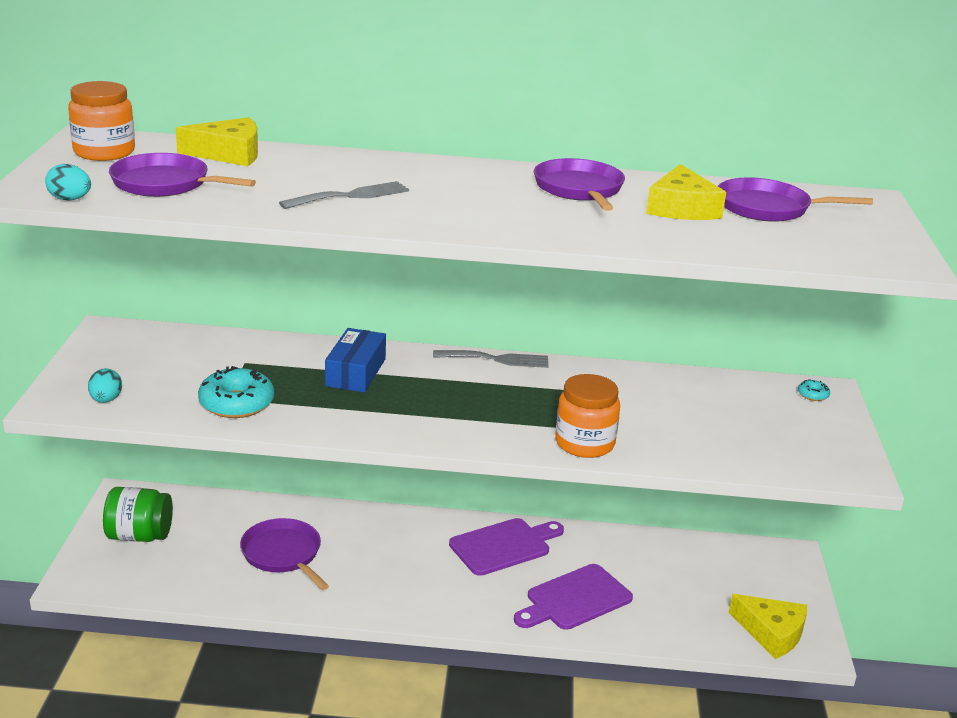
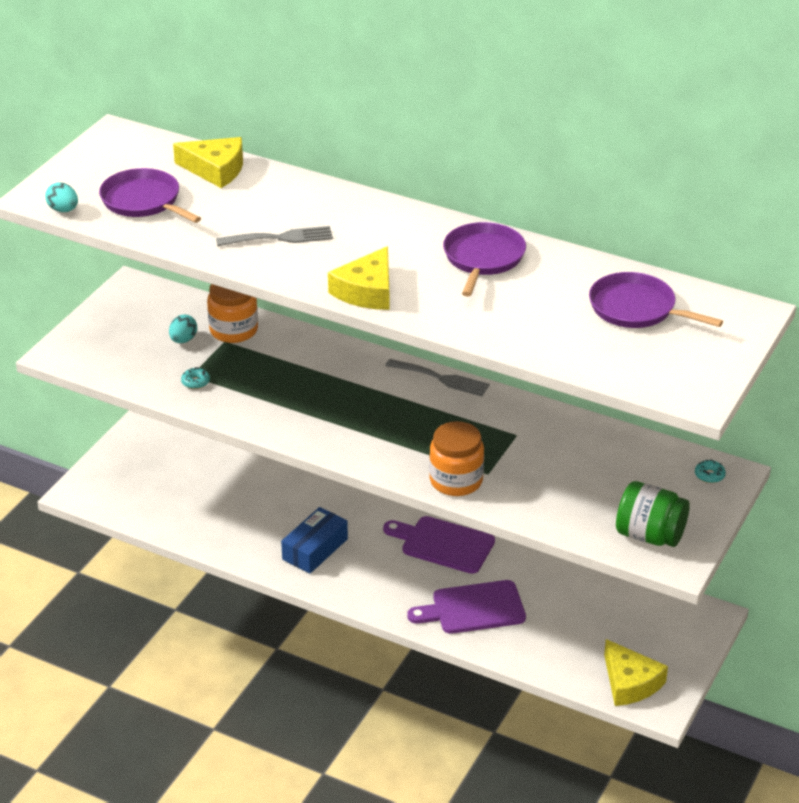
camera: 25 degrees right, 10 degrees up
orange jar [68,81,135,161] -> orange jar moved to [207,284,258,343]
turquoise egg [88,368,122,403] -> turquoise egg moved to [169,315,197,343]
green jar [103,487,173,542] -> green jar moved to [616,481,690,547]
turquoise donut [198,366,274,418] -> turquoise donut [181,367,210,389], size x0.45
purple pan [240,518,329,590] -> none
blue box [325,328,386,393] -> blue box moved to [281,507,348,573]
purple cutting board [449,518,564,576] -> purple cutting board turned 150 degrees counterclockwise [383,516,495,574]
yellow cheese [646,164,726,220] -> yellow cheese moved to [328,246,389,310]

